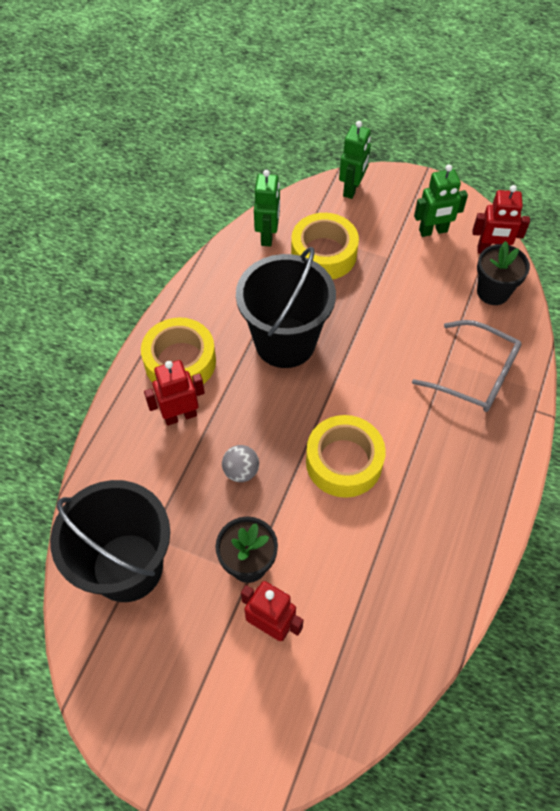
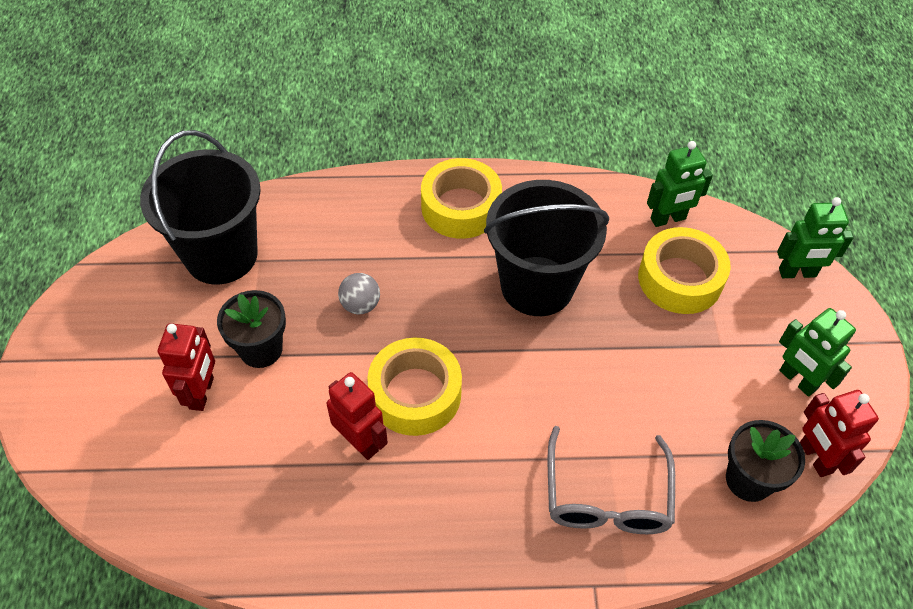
camera: 65 degrees right, 5 degrees down
red robot [144,360,205,426] -> red robot moved to [326,372,388,460]

